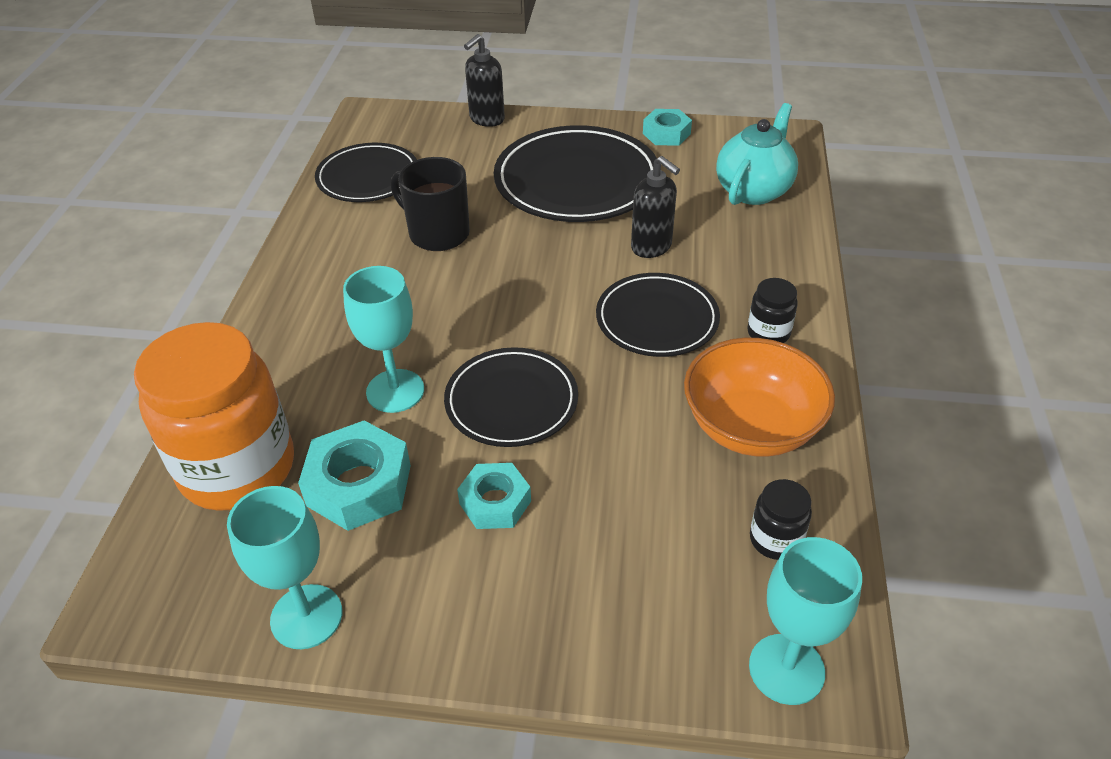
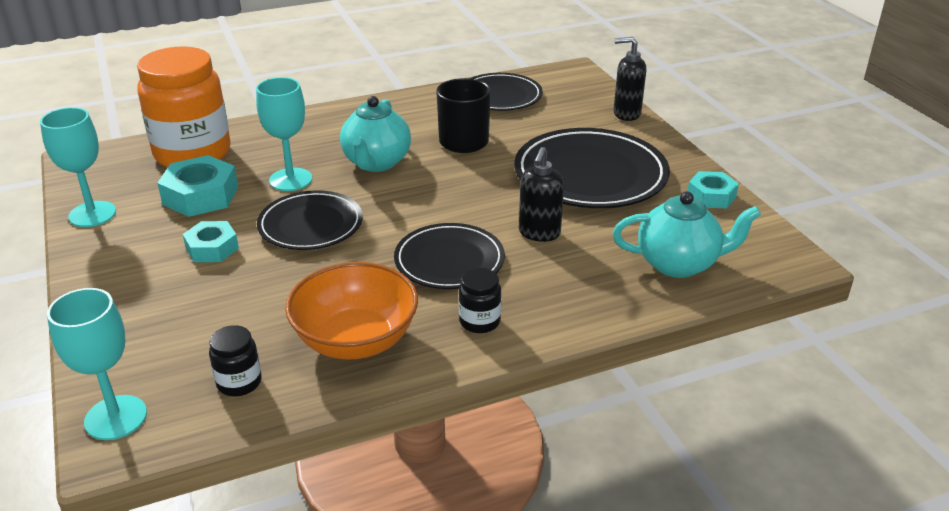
camera: 60 degrees right, 10 degrees down
none -> turquoise teapot [340,96,411,172]

